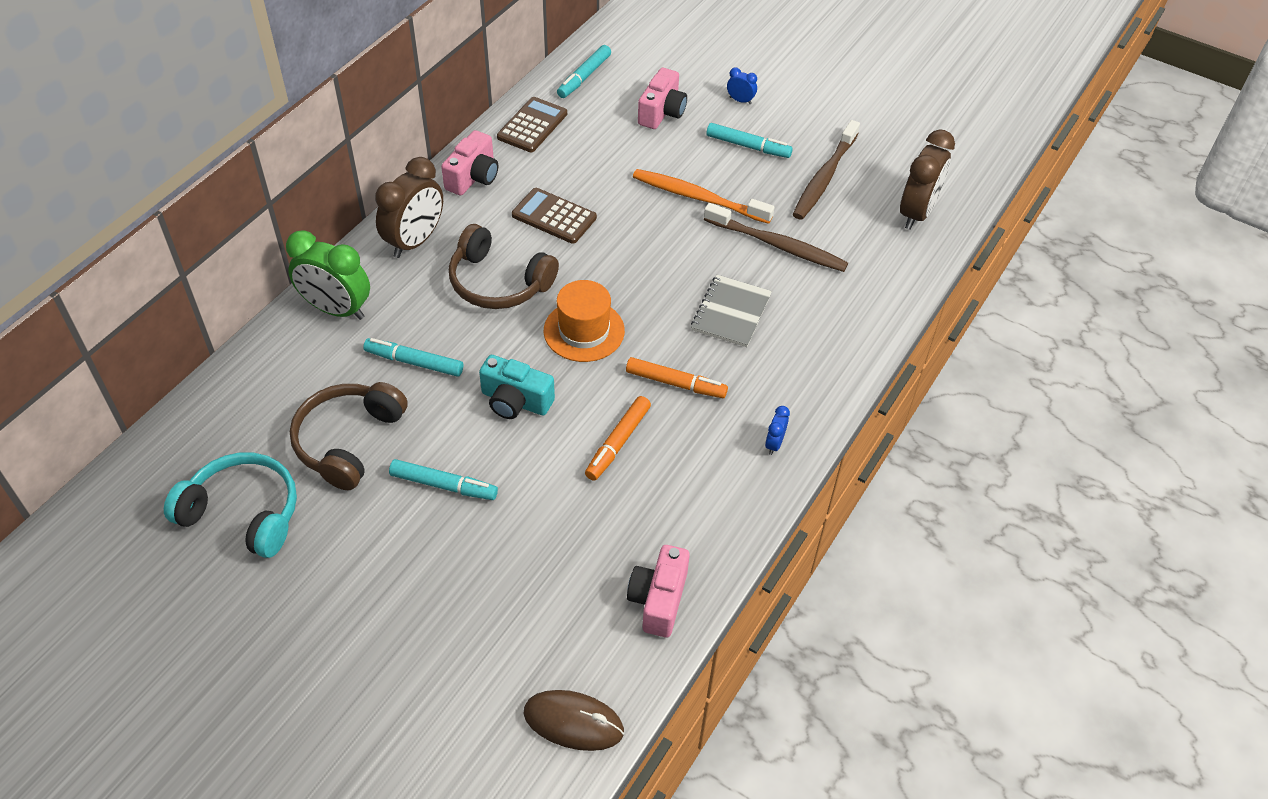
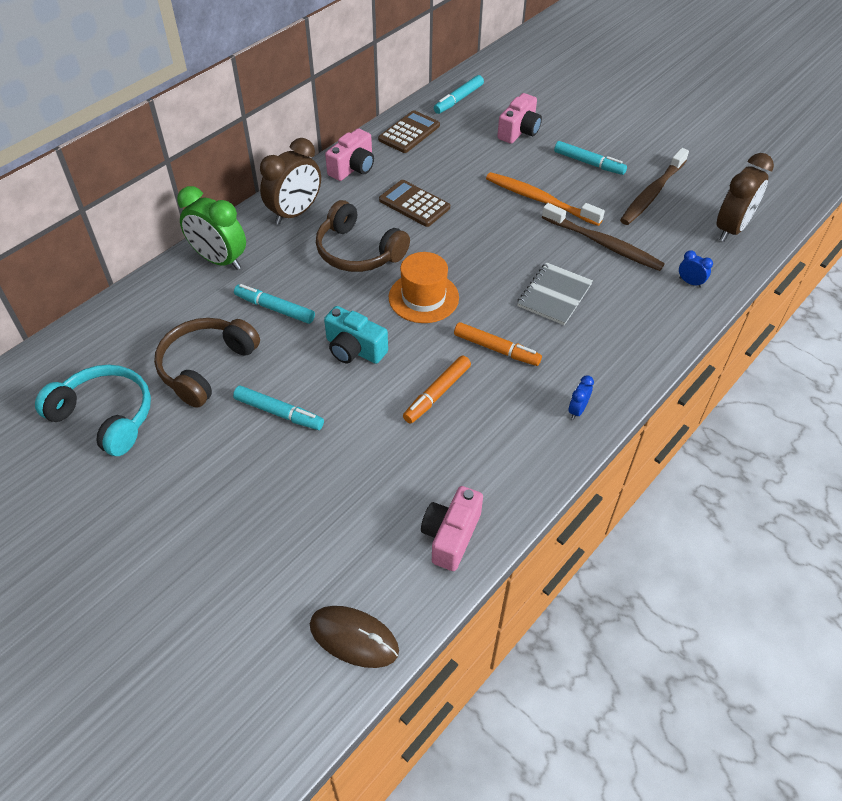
camera: 10 degrees right, 0 degrees up
blue clock [727,67,757,104] -> blue clock moved to [679,250,713,288]

